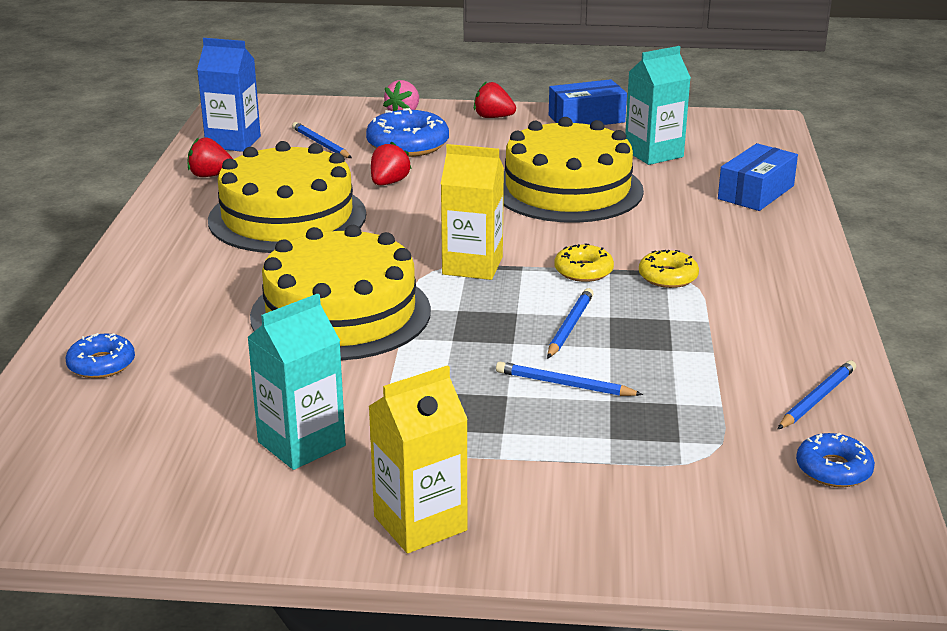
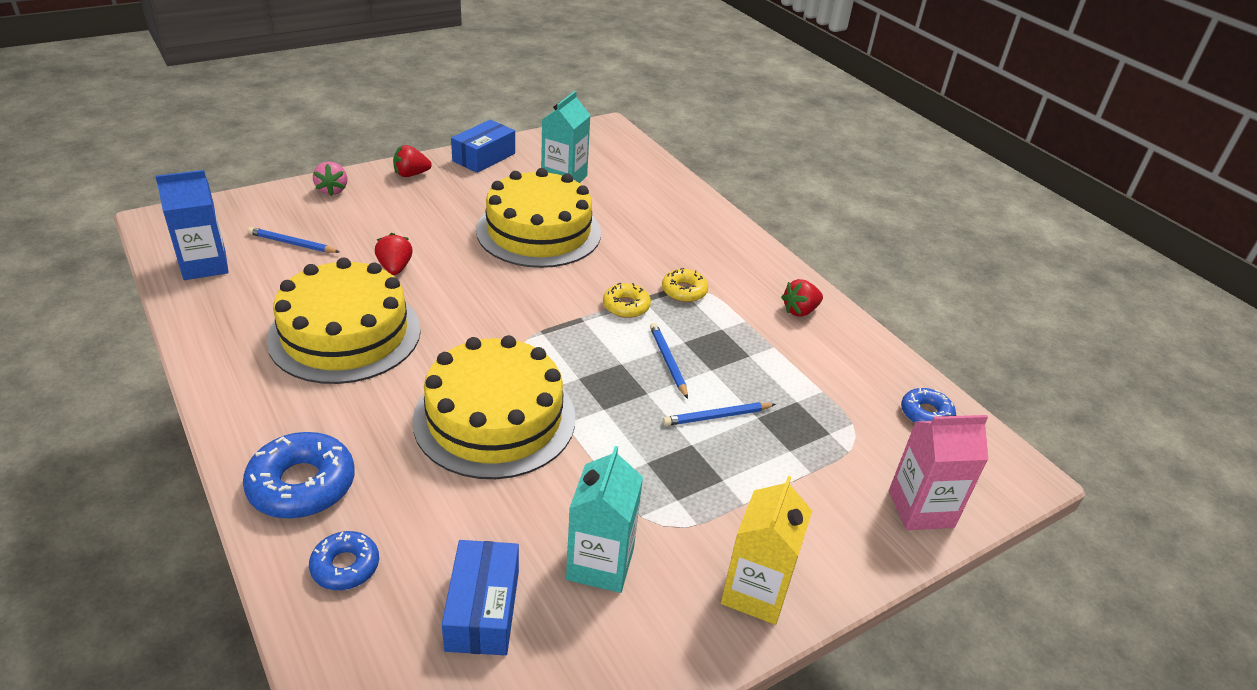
camera: 40 degrees left, 10 degrees up
red strawberry [187,137,233,177] -> red strawberry moved to [781,279,823,317]
blue donut [366,108,449,157] -> blue donut moved to [243,432,355,519]
yellow carton [441,144,504,280] -> none
blue box [718,143,798,211] -> blue box moved to [442,540,519,655]
blue pencil [778,360,856,429] -> none
none -> pink carton [889,415,988,530]

